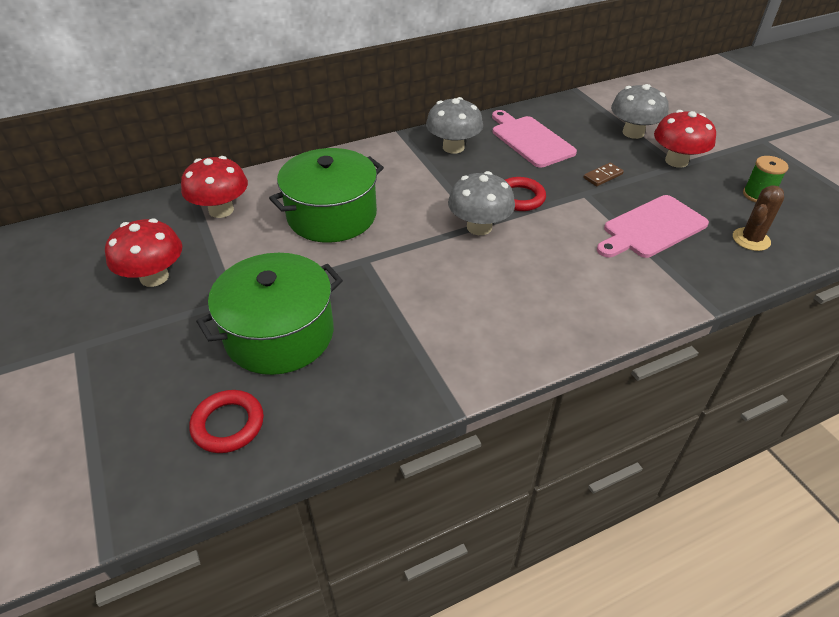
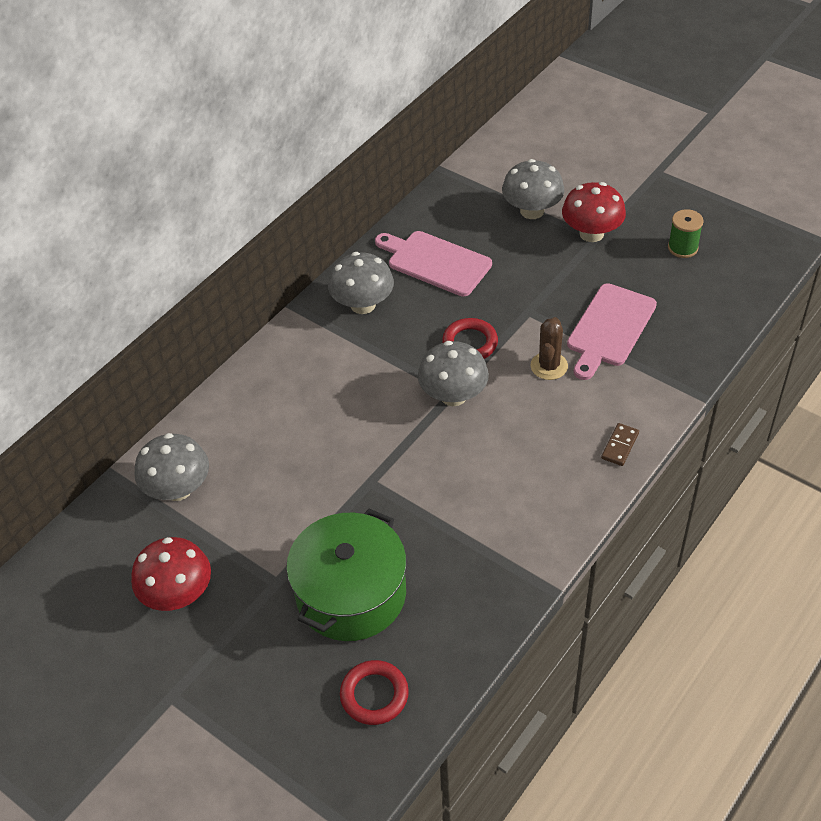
camera: 25 degrees left, 5 degrees up
red mushroom [181,156,248,218] -> grey mushroom [135,433,209,501]
green pot [269,148,384,243] -> none
brown domino [583,163,624,186] -> brown domino moved to [601,423,639,466]
brown cactus [733,185,784,251] -> brown cactus moved to [531,317,568,380]

